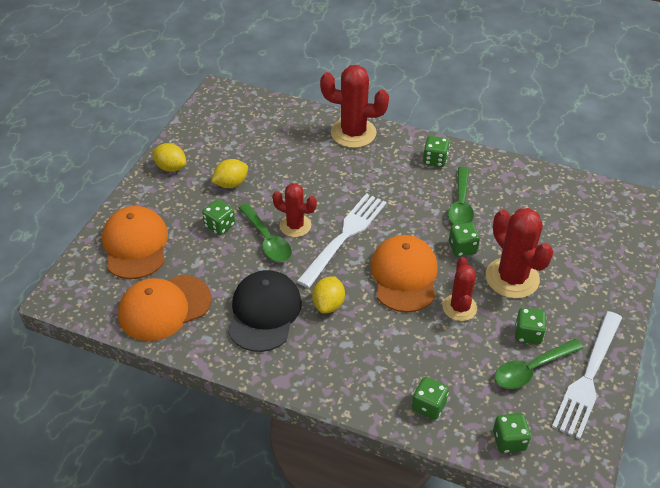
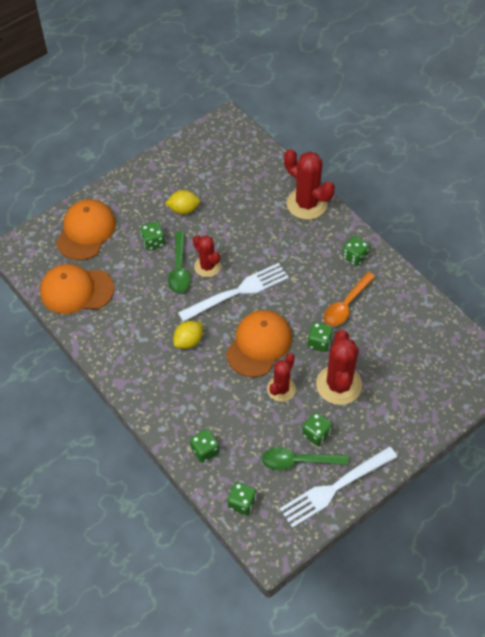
camera: 30 degrees right, 10 degrees up
yellow lemon [152,143,186,172] -> none
black cap [228,270,302,352] -> none
green spoon [448,167,474,225] -> orange spoon [324,272,375,326]

